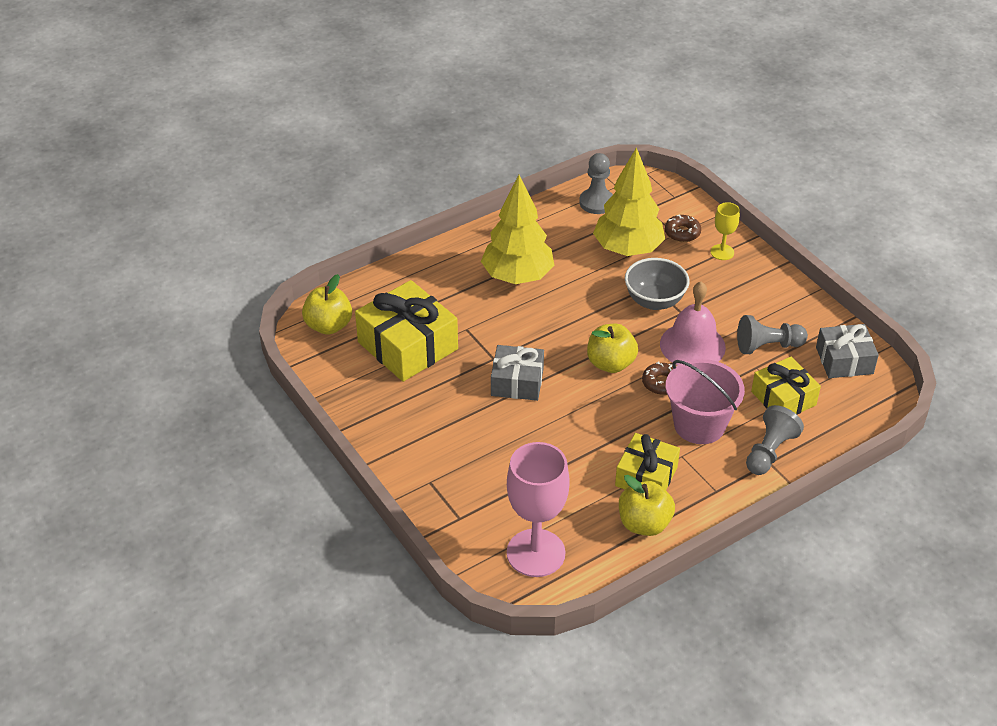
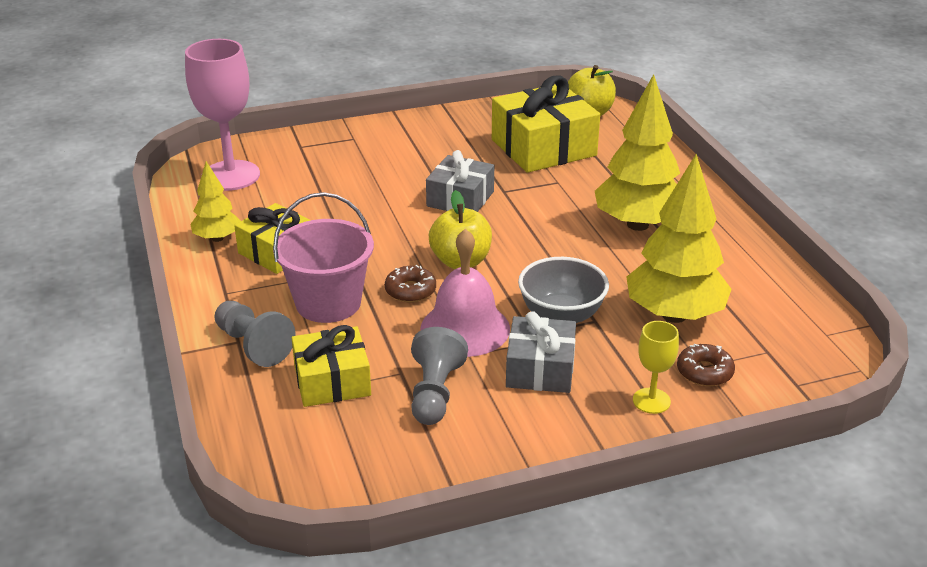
camera: 105 degrees right, 10 degrees down
grey pawn [579,153,613,214] -> none
yellow apple [619,475,675,536] -> yellow tree [190,161,241,242]
grey gift [816,324,879,378] -> grey gift moved to [506,311,576,393]

